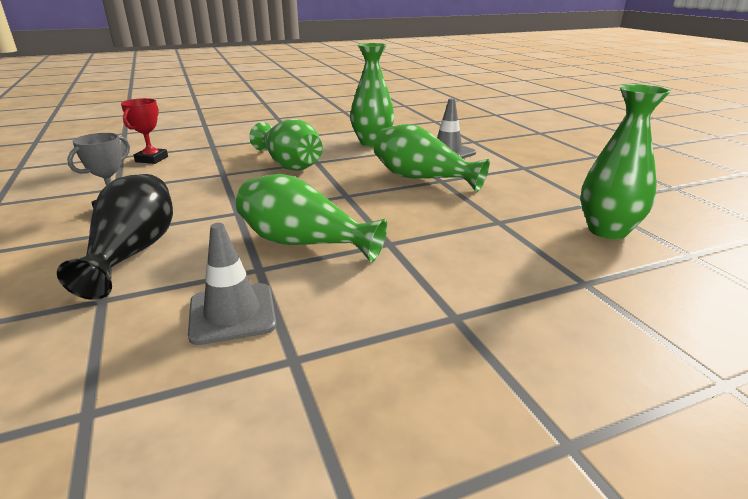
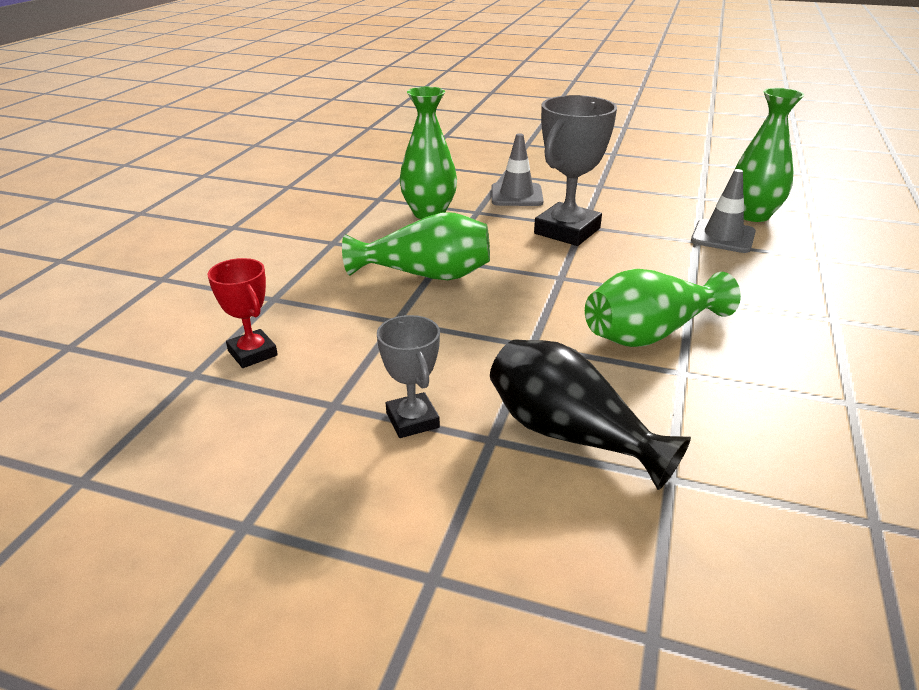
camera: 50 degrees left, 5 degrees up
grey traffic cone [188,223,277,345] -> grey traffic cone moved to [691,169,756,253]
green vase [374,124,490,192] -> grey trophy [534,95,617,246]

